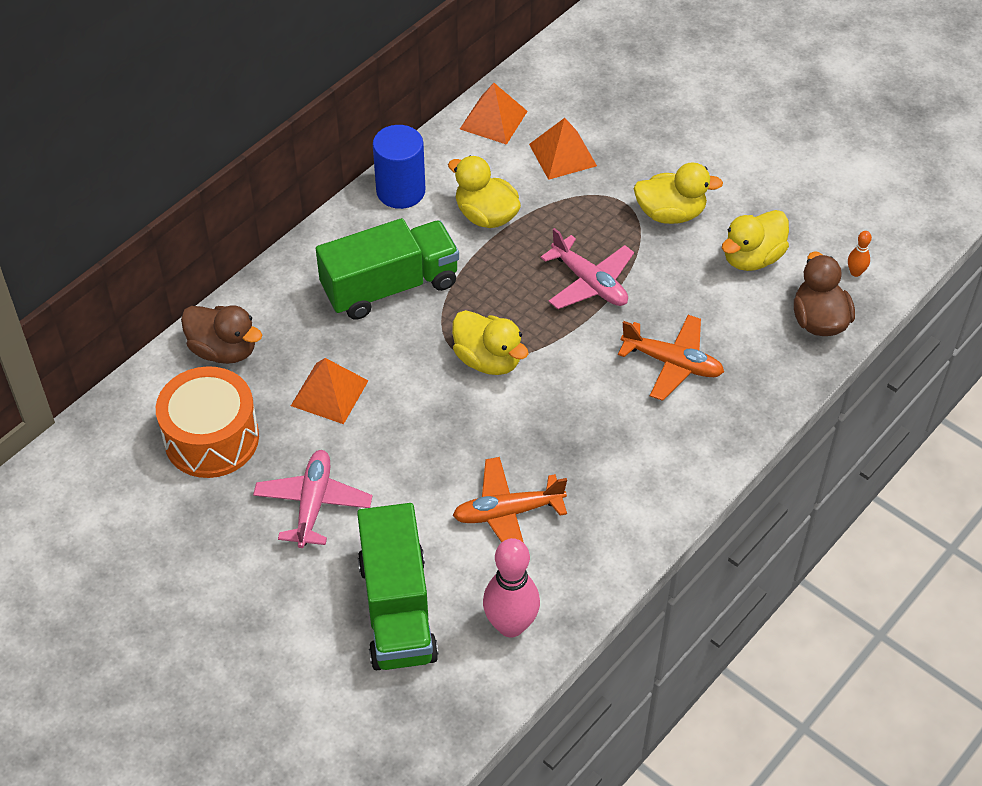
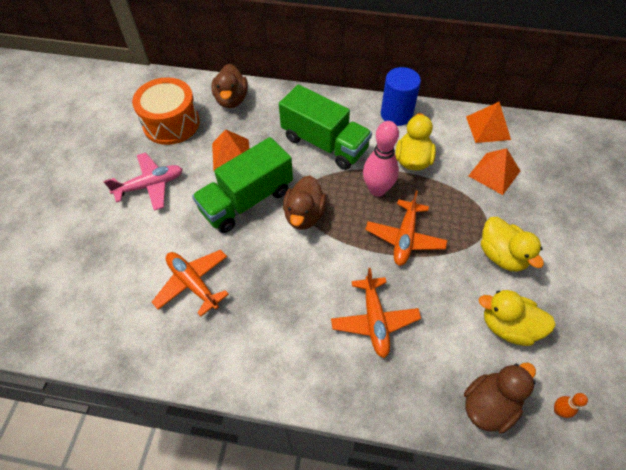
camera: 60 degrees right, 5 degrees up
green truck [357,503,438,670] -> green truck moved to [192,137,293,233]
yellow duck [452,310,529,375] -> brown duck [283,175,327,230]
pink bowling pin [483,538,540,637] -> pink bowling pin moved to [363,121,399,197]
pink plane [541,228,634,309] -> orange plane [365,191,447,266]

